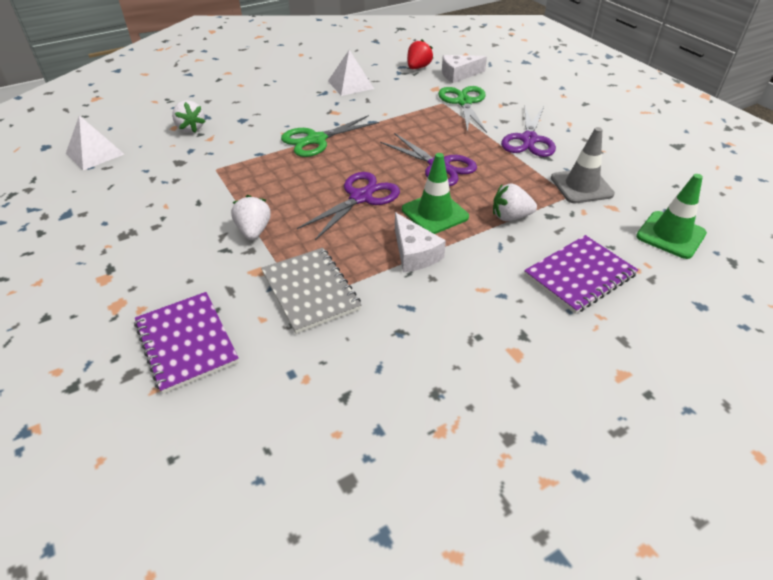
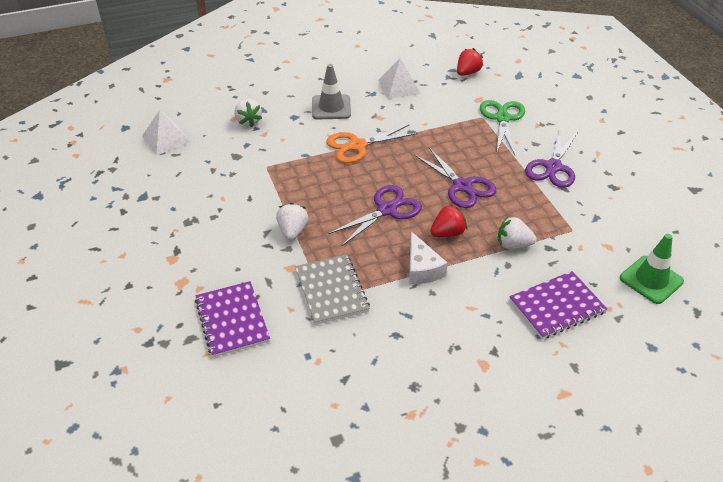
camera: 10 degrees right, 0 degrees up
green scissors [281,115,379,157] -> orange scissors [326,124,418,163]
green traffic cone [402,153,469,234] -> red strawberry [430,204,467,237]
white cheese [442,55,487,83] -> none
grey traffic cone [551,127,615,203] -> grey traffic cone moved to [312,64,351,119]

